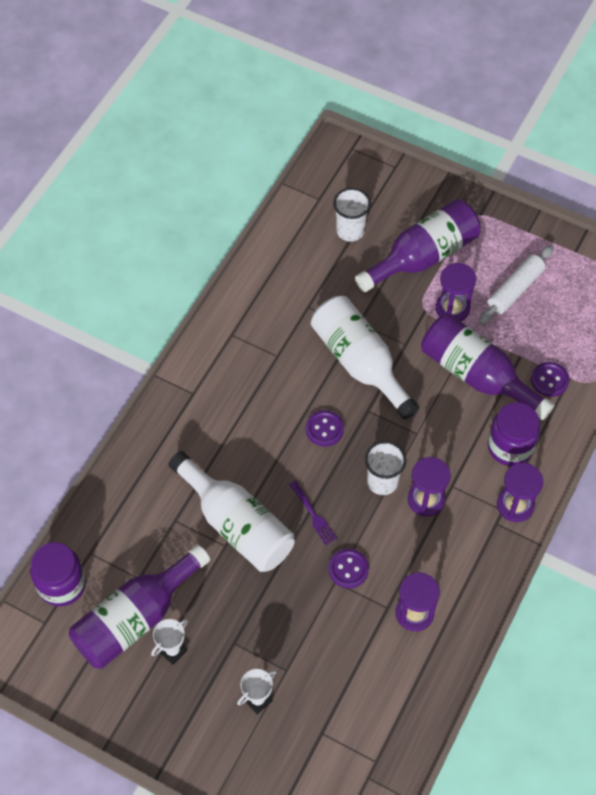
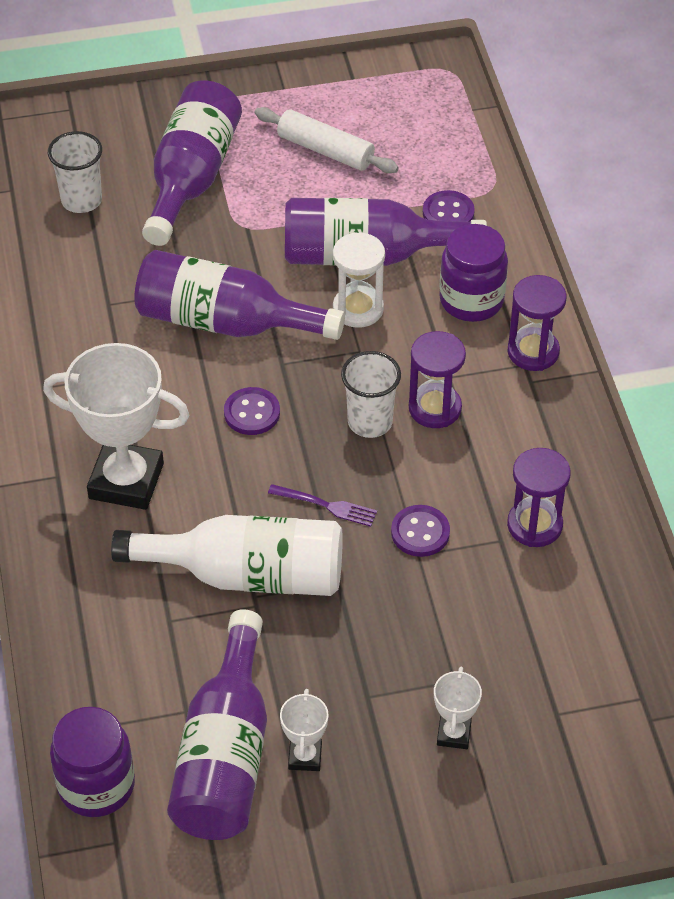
camera: 40 degrees left, 10 degrees down
white bottle [311,296,419,420] -> purple bottle [134,250,345,340]
purple hourglass [436,263,476,321] -> none
white rolling pin [479,245,554,324] -> white rolling pin turned 60 degrees counterclockwise [255,107,399,173]
none -> white trophy [43,343,189,510]
none -> white hourglass [333,232,385,328]

